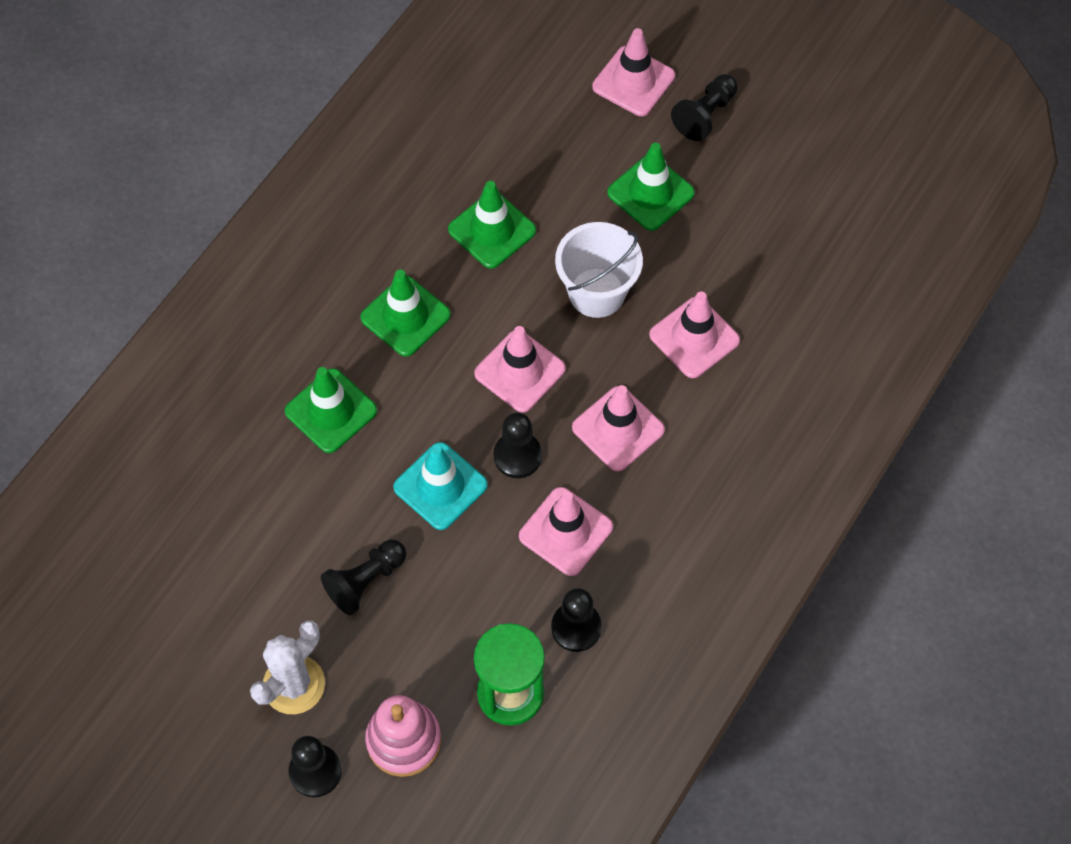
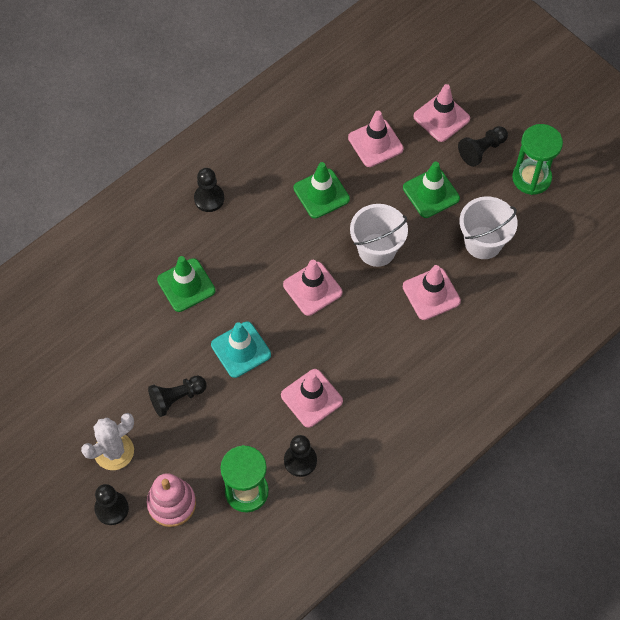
camera: 15 degrees right, 0 degrees up
green traffic cone [360,269,451,357] -> none
black pawn [494,412,542,478] -> black pawn moved to [194,168,224,212]
pink traffic cone [572,385,665,471] -> pink traffic cone moved to [348,111,404,167]
none -> white bucket [460,196,518,259]
none -> green hourglass [512,124,563,195]

